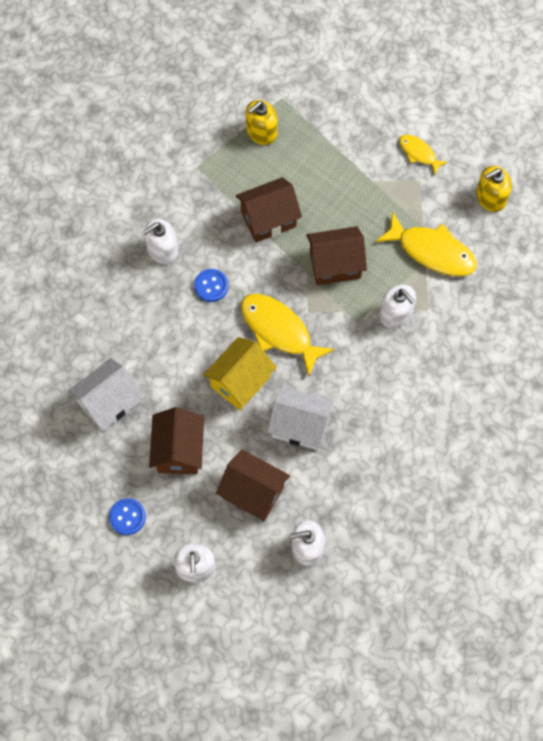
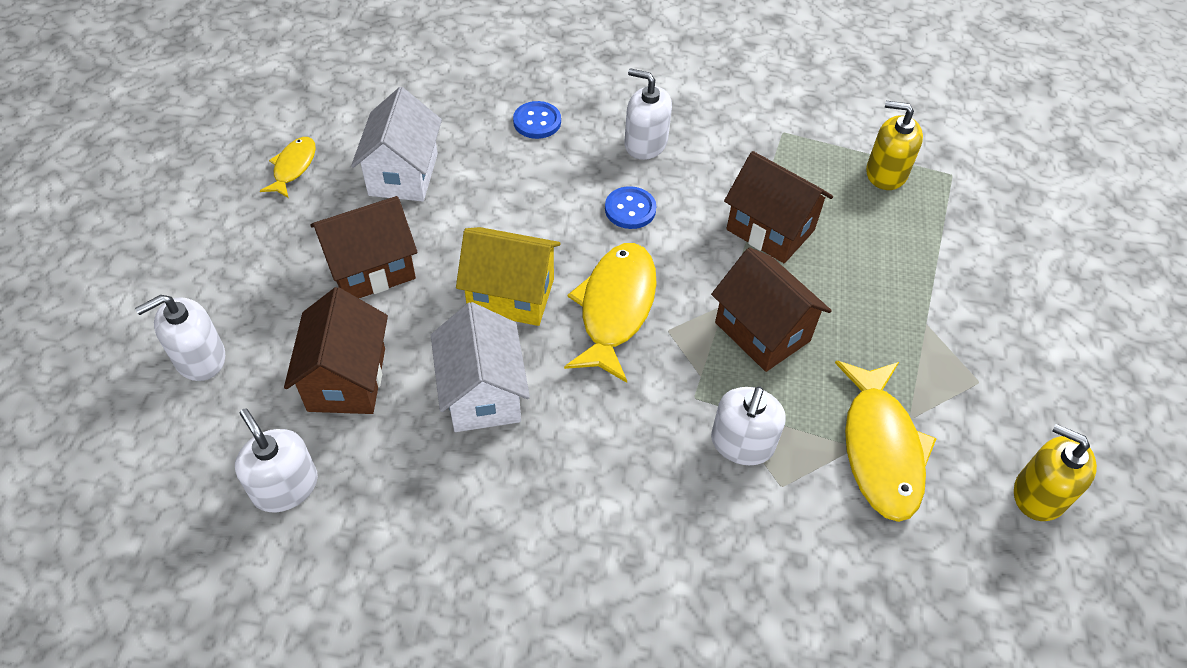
camera: 60 degrees right, 15 degrees down
white house [69,358,143,431] -> white house turned 75 degrees clockwise [351,87,442,201]
blue button [109,498,146,535] -> blue button moved to [513,101,561,139]
yellow fish [399,135,448,175] -> yellow fish moved to [260,137,316,198]

